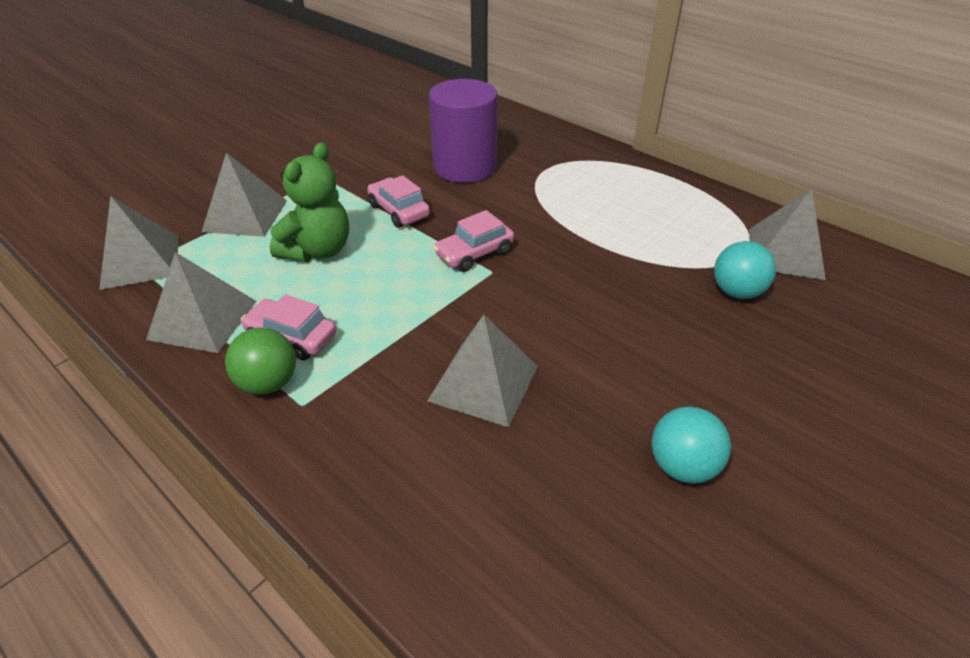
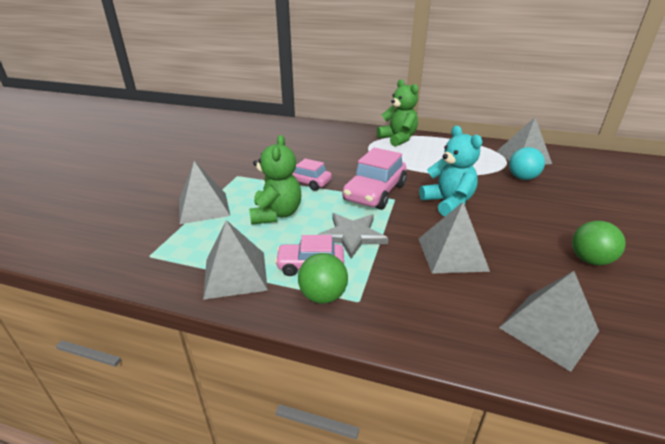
camera: 25 degrees left, 10 degrees down
grey pyramid [99,196,179,290] -> grey pyramid moved to [499,271,599,372]
purple cylinder [429,79,498,183] -> none
pink car [434,210,514,272] -> pink car [342,148,407,210], size x1.61
turquoise ball [652,407,731,484] -> green ball [572,221,626,265]
none -> grey star [317,213,388,259]
none -> green teddy bear [377,79,418,147]
none -> turquoise teddy bear [419,126,482,216]

